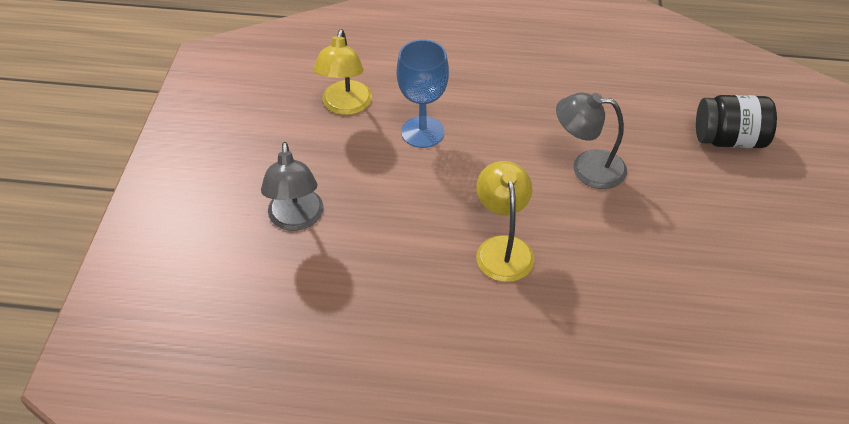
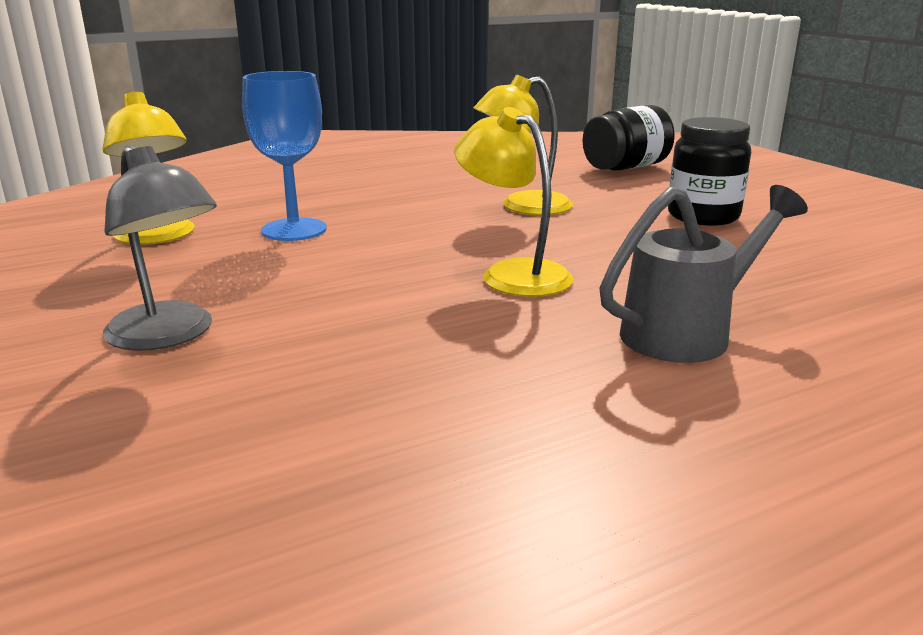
camera: 35 degrees left, 25 degrees down
grey lamp [556,93,627,189] -> yellow lamp [474,75,573,215]
none -> grey watering can [599,185,808,363]
none -> black jar [668,117,751,226]

